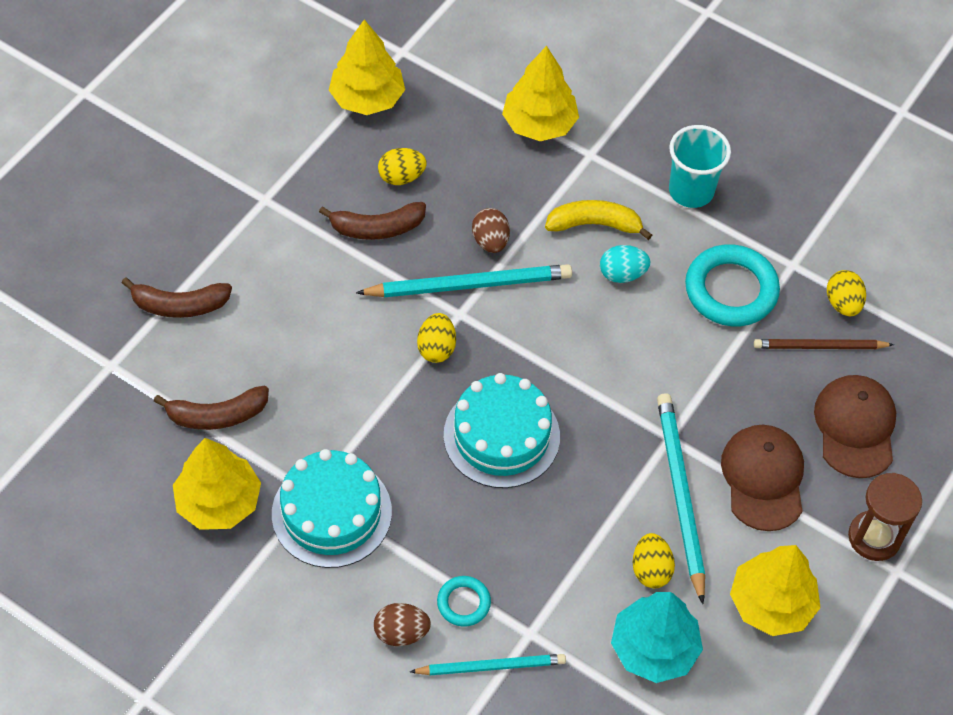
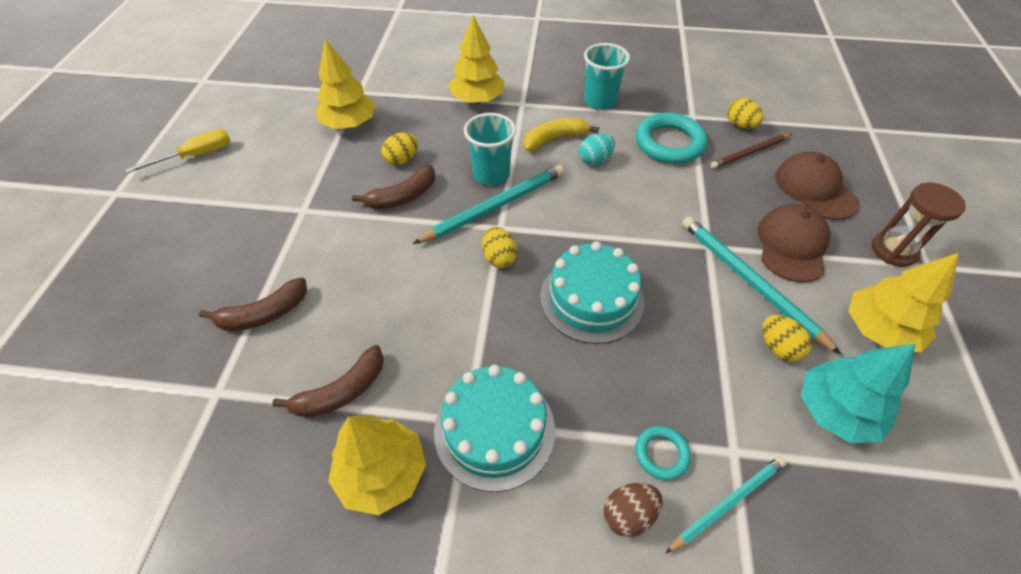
camera: 25 degrees left, 5 degrees down
brown egg [472,208,510,253] -> turquoise cup [464,113,516,185]
brown cap [721,425,804,531] -> brown cap turned 45 degrees clockwise [757,204,830,282]
none -> yellow screwdriver [125,129,231,173]

